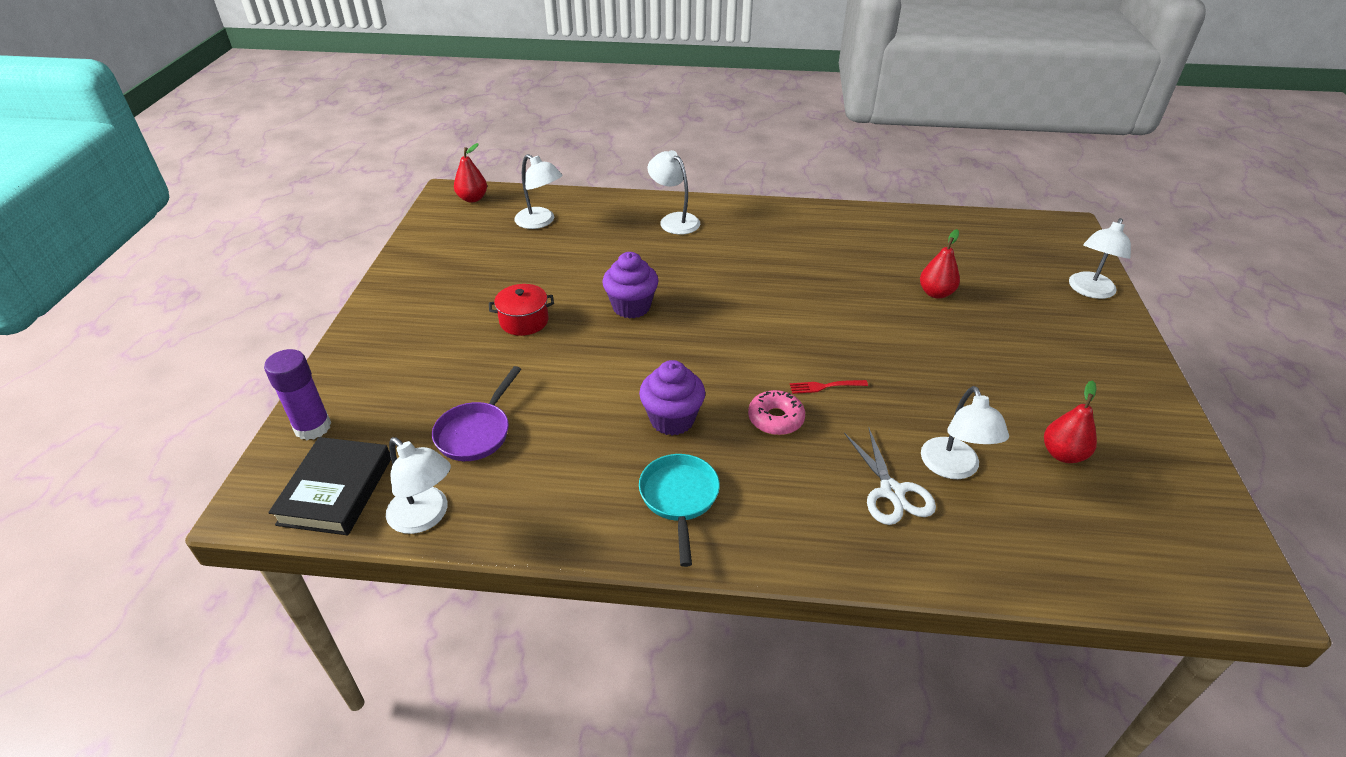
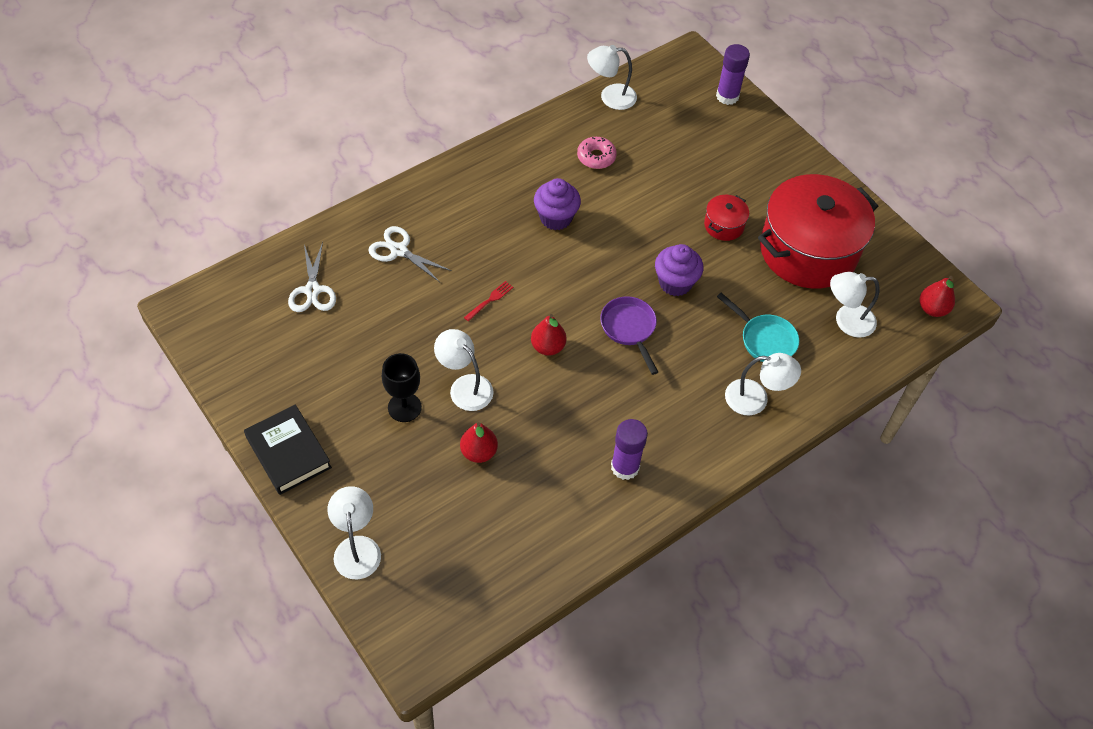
camera: 135 degrees right, 15 degrees up
black book [268,437,391,535] -> black book moved to [244,405,332,495]
purple pan [432,366,521,461] -> purple pan moved to [600,296,658,375]
turquoise pan [639,454,720,567] -> turquoise pan moved to [717,293,799,362]
pink donut [748,390,805,435] -> pink donut moved to [577,137,617,169]
white lamp [921,386,1009,479] -> white lamp moved to [434,329,494,411]
red pear [1044,380,1097,463] -> red pear moved to [531,314,567,356]
none -> white scissors [288,242,336,312]
none -> black goblet [382,353,422,422]
none -> purple glue stick [611,419,648,480]
none -> red pot [758,174,878,289]

